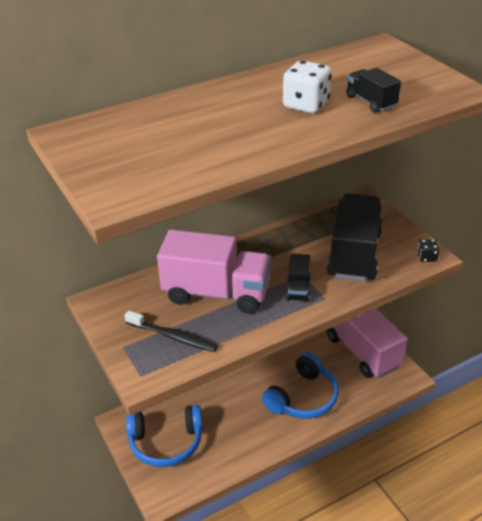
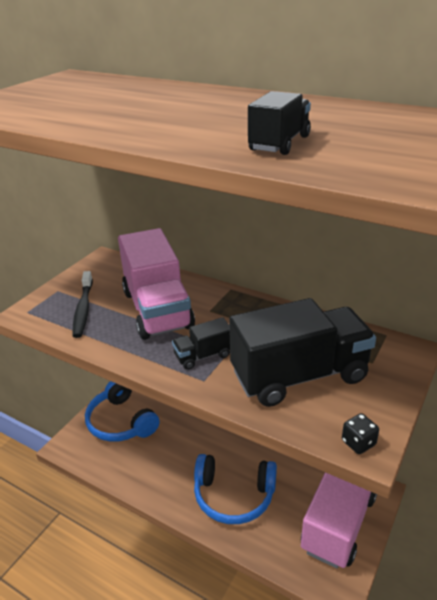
camera: 60 degrees right, 5 degrees down
white dice [283,60,331,113] -> none

